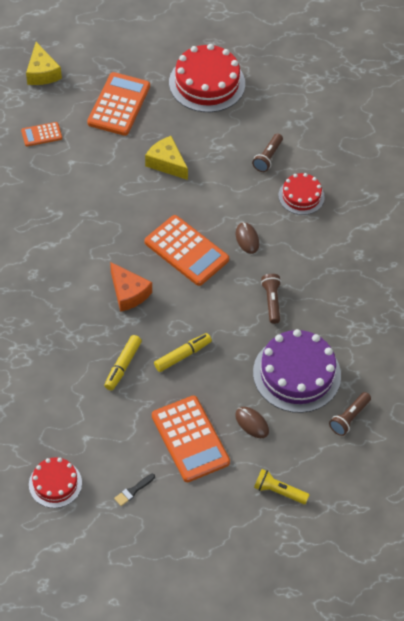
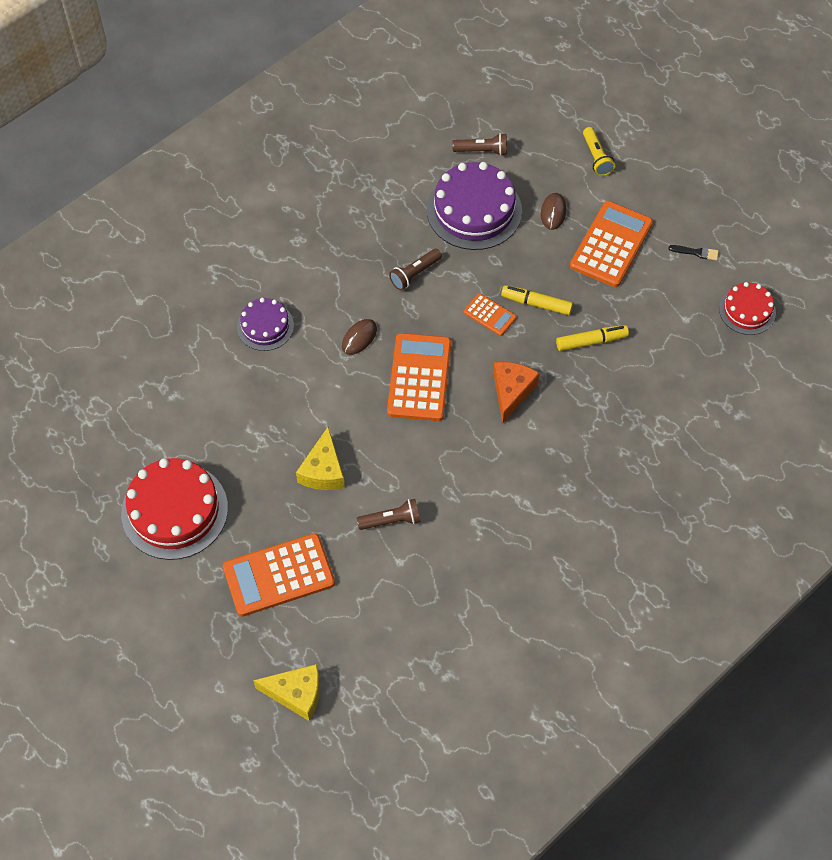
camera: 125 degrees left, 5 degrees up
orange calculator [21,122,62,146] -> orange calculator moved to [464,293,517,336]
yellow cheese [26,42,62,85] -> yellow cheese turned 60 degrees clockwise [253,664,320,721]
brown flashlight [252,133,283,172] -> brown flashlight moved to [357,499,420,530]
red cake [278,173,325,215] -> purple cake [237,298,294,351]

